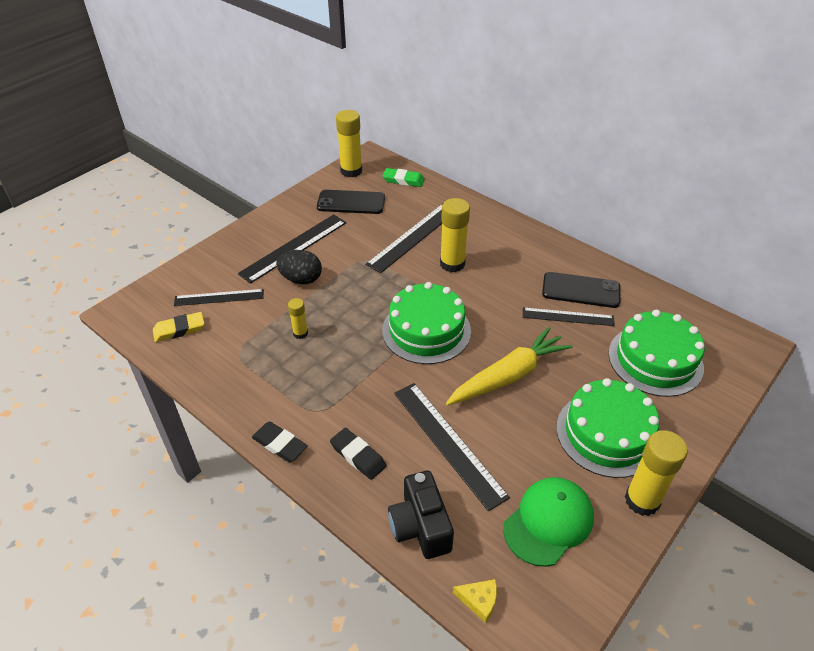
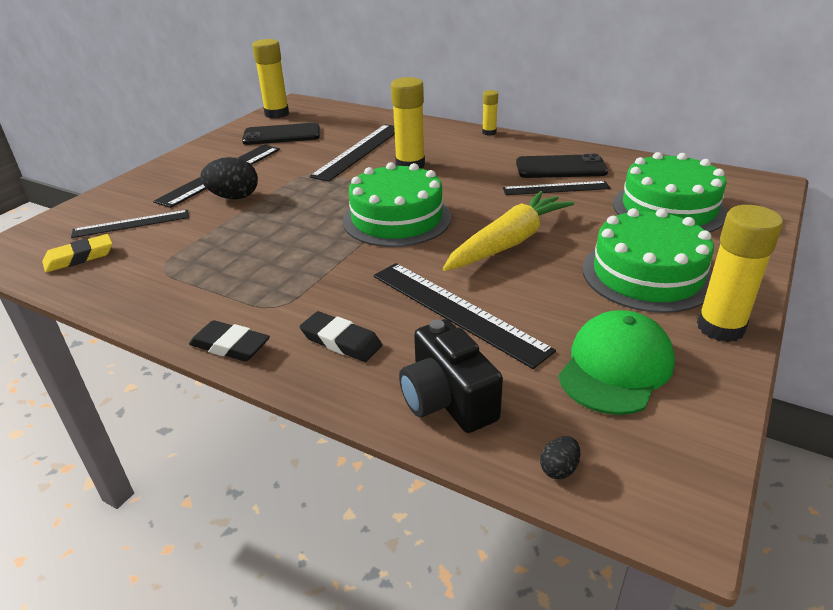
camera: 10 degrees left, 10 degrees down
yellow glue stick [288,298,308,339] -> yellow glue stick moved to [482,90,498,135]
green eraser [383,168,425,187] -> none
yellow cheese [453,579,497,623] -> black egg [540,436,580,479]

